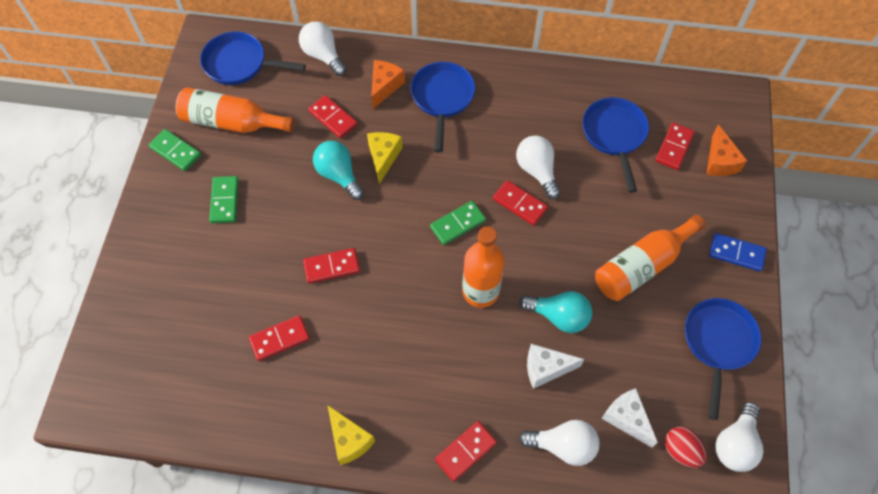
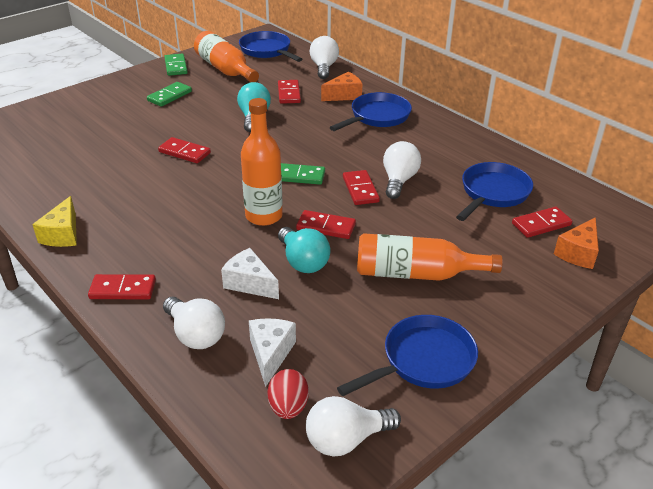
camera: 40 degrees right, 25 degrees down
red domino [249,315,310,361] -> red domino moved to [296,210,356,239]
yellow cheese [367,132,403,184] -> none
blue domino [709,233,767,272] -> none

